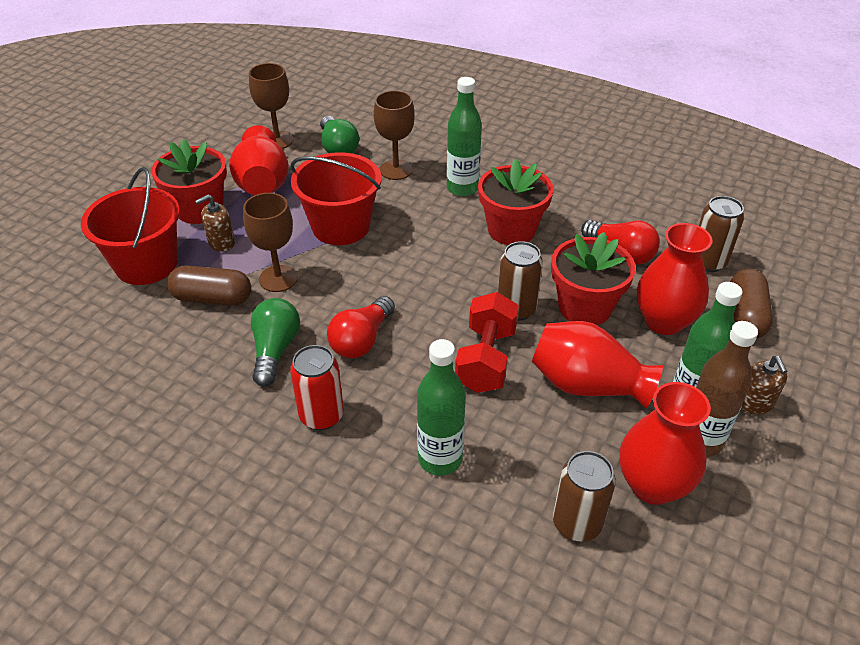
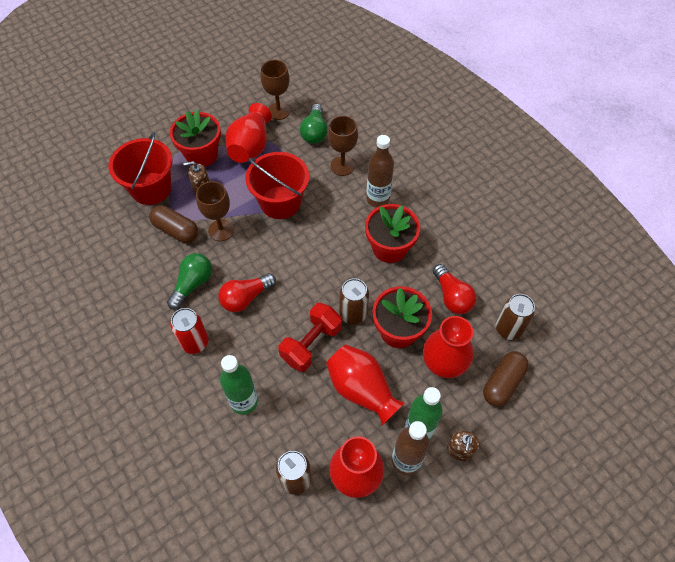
camera: 25 degrees right, 15 degrees up
green bottle [447,77,482,196] -> brown bottle [366,135,394,207]

